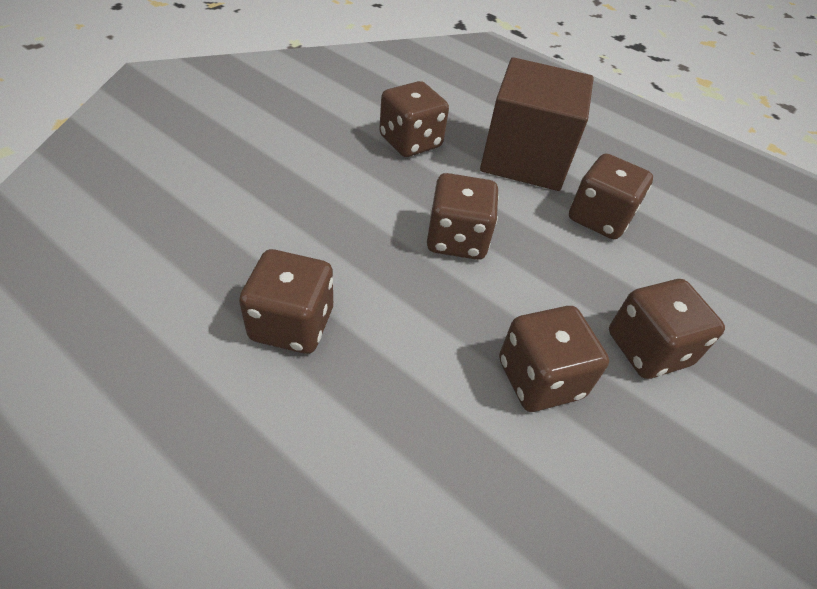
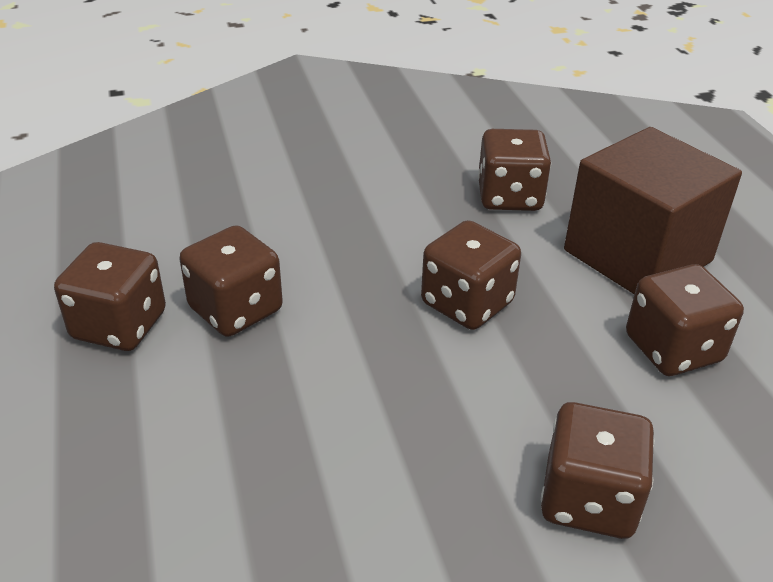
camera: 40 degrees right, 10 degrees down
brown dice [499,306,609,412] -> brown dice moved to [54,242,166,351]

